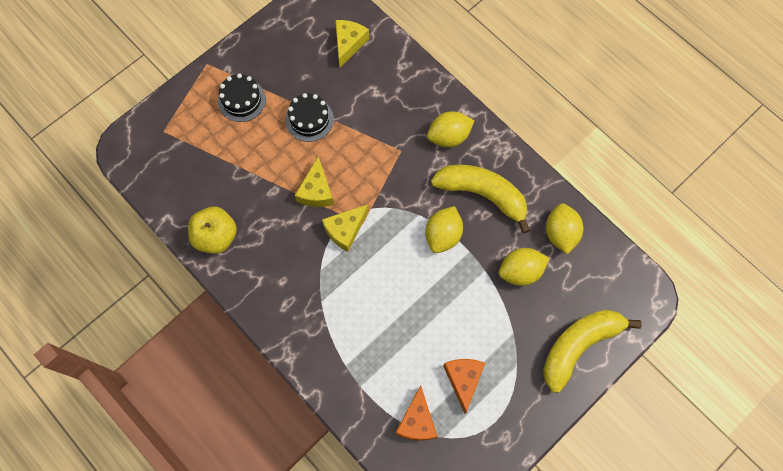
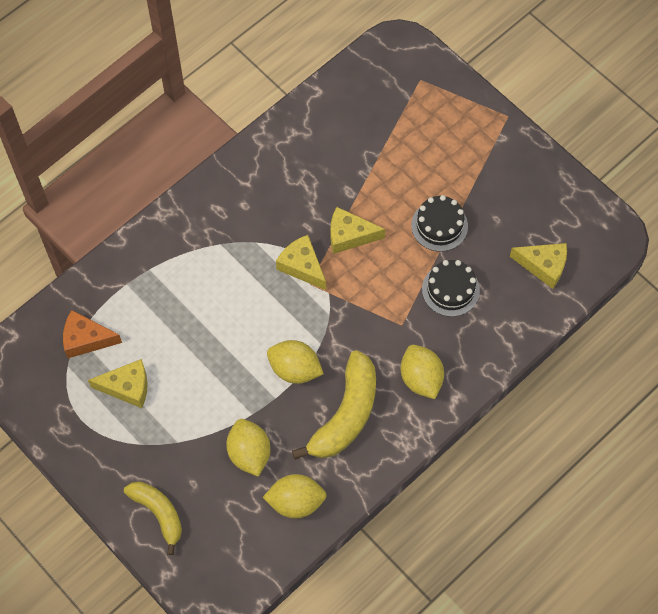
camera: 90 degrees right, 5 degrees down
yellow apple [188,207,237,254] -> none
black cake [218,73,266,122] -> black cake moved to [422,260,480,317]
orange cheese [443,359,485,414] -> yellow cheese [88,359,148,408]
yellow banana [543,310,642,393] -> yellow banana [124,482,182,555], size x0.64

